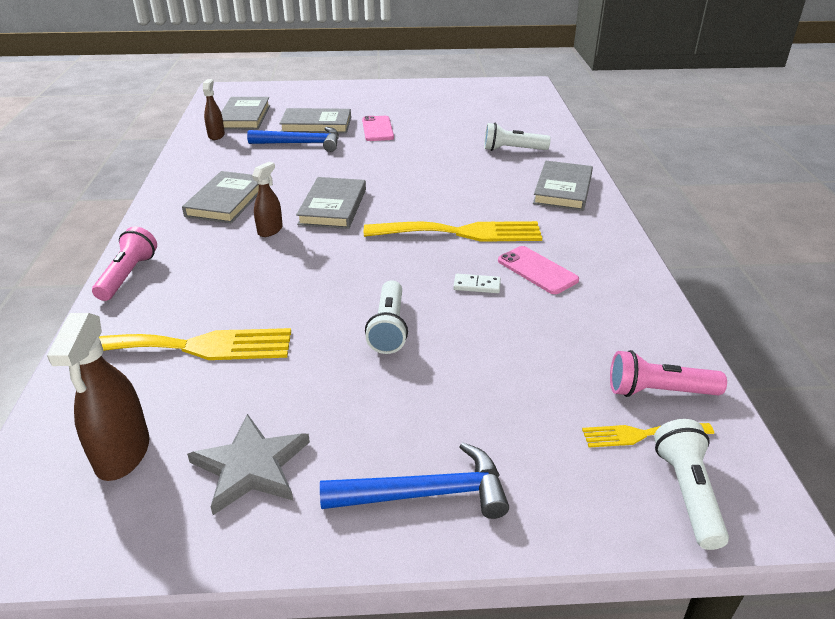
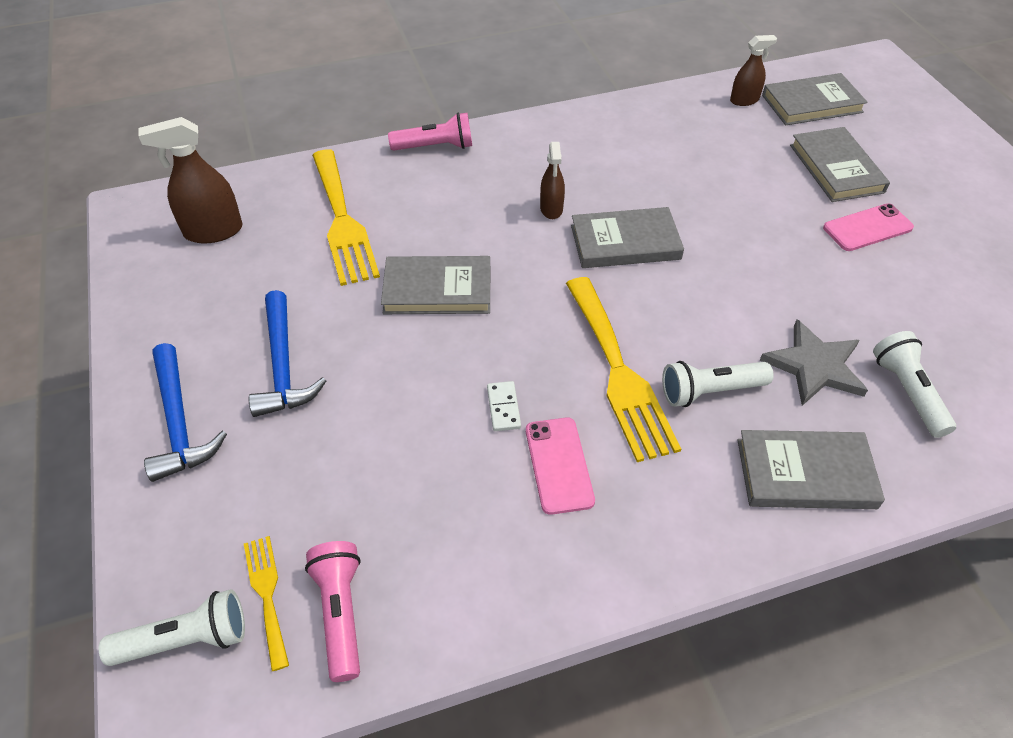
camera: 75 degrees right, 15 degrees up
grey book [182,171,259,223] -> grey book moved to [381,256,490,314]
grey star [187,414,310,515] -> grey star moved to [760,320,868,406]
blue hammer [247,127,339,152] -> blue hammer moved to [249,290,326,417]
brown spray bottle [252,162,283,237] -> brown spray bottle turned 75 degrees clockwise [540,142,565,219]
white flashlight [365,280,408,354] -> white flashlight moved to [662,361,774,407]
pink phone [498,246,579,294] -> pink phone turned 45 degrees counterclockwise [526,417,595,515]

